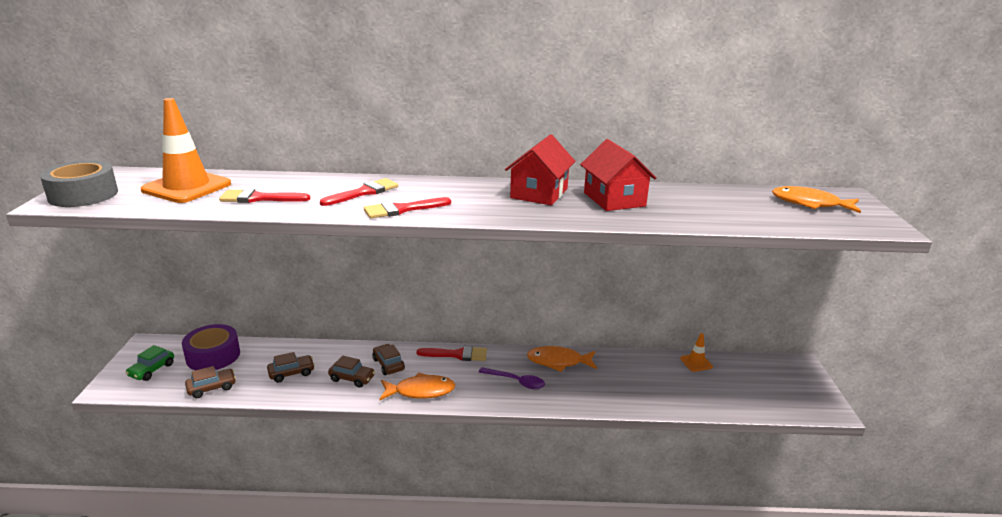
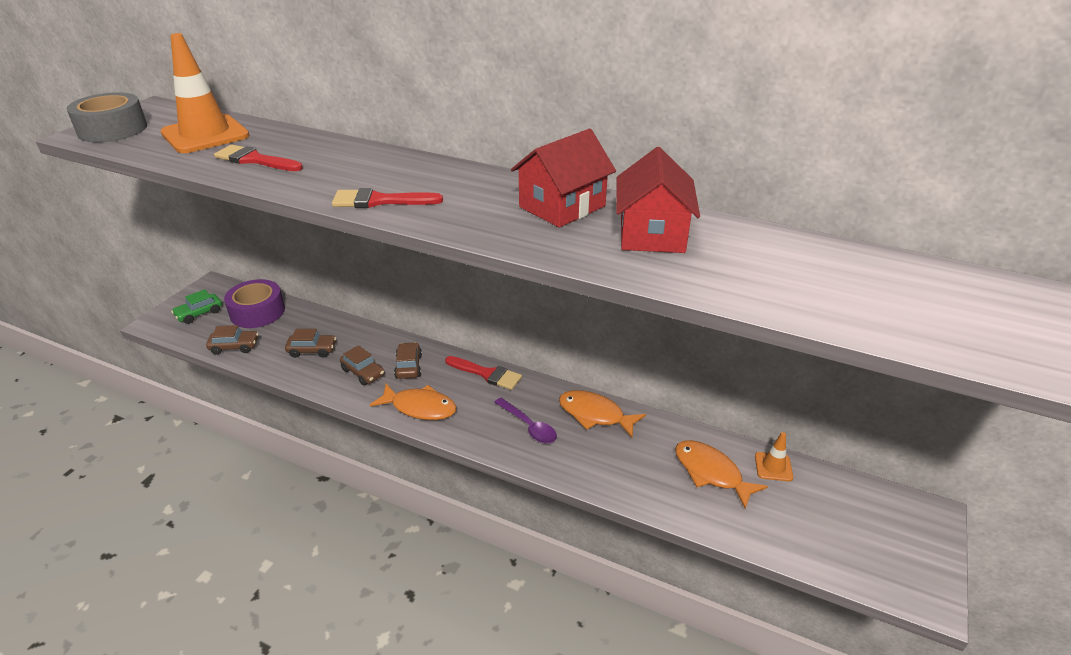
camera: 25 degrees right, 10 degrees up
red brush [320,178,398,206] -> none
orange fish [772,186,861,213] -> orange fish moved to [675,440,768,509]

